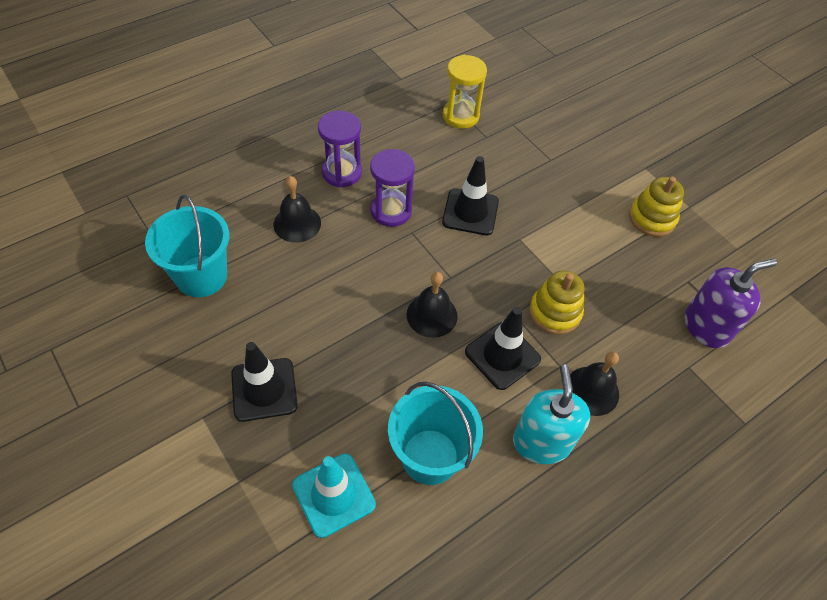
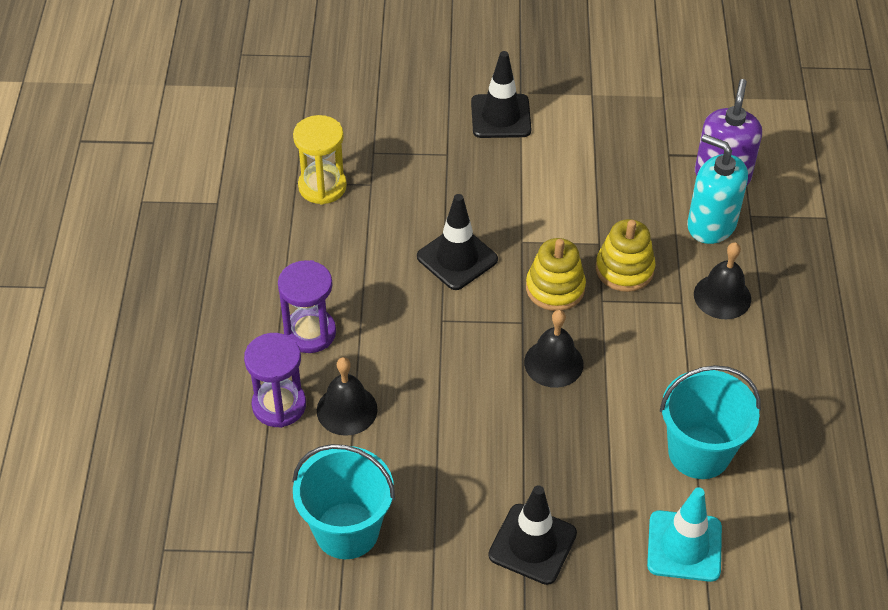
camera: 50 degrees left, 5 degrees down
purple hourglass [370,149,415,227] -> purple hourglass moved to [244,333,306,428]
black traffic cone [465,307,541,390] -> black traffic cone moved to [471,51,531,138]
turquoise soap dispenser [513,364,590,464] -> turquoise soap dispenser moved to [687,134,748,244]
yellow stacking toy [629,177,684,237] -> yellow stacking toy moved to [526,238,586,311]

